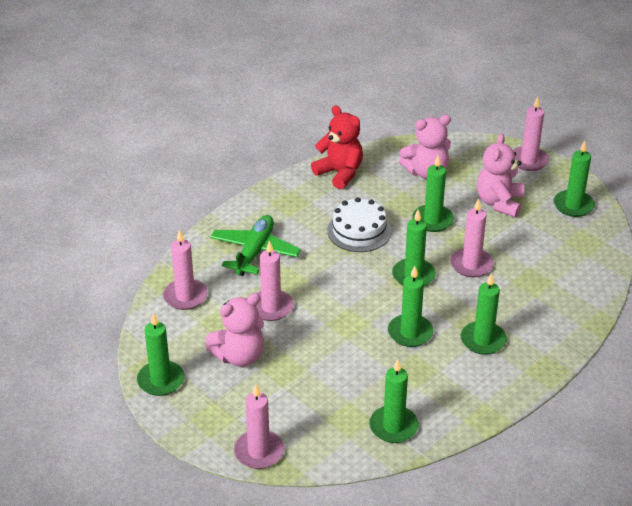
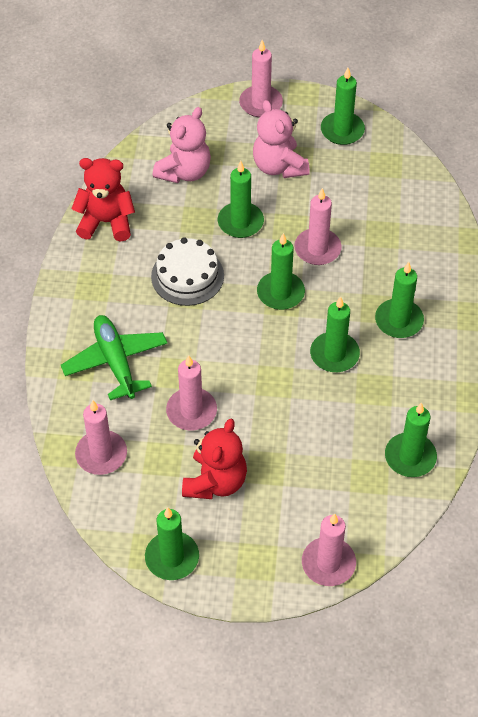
camera: 40 degrees left, 15 degrees up
pink teddy bear [205,293,264,367] -> red teddy bear [182,419,247,499]

